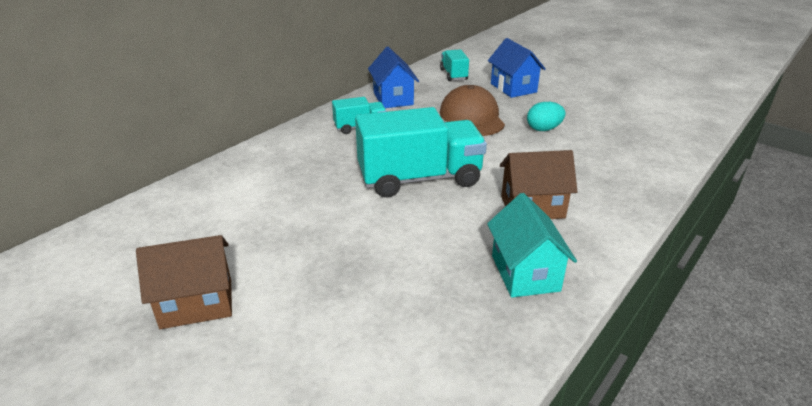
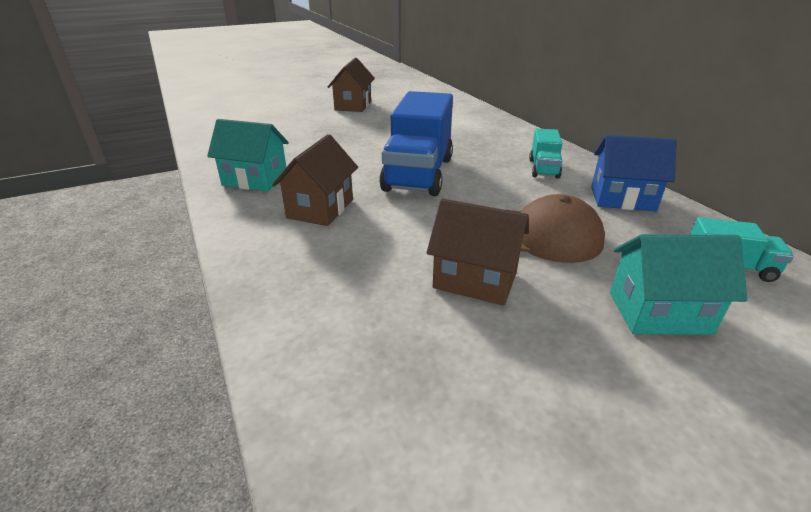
camera: 115 degrees right, 0 degrees up
turquoise truck [355,107,487,197] -> blue truck [379,91,453,196]
blue house [488,38,546,98] -> turquoise house [610,234,747,335]
turquoise egg [527,102,566,131] -> brown house [427,198,529,306]

